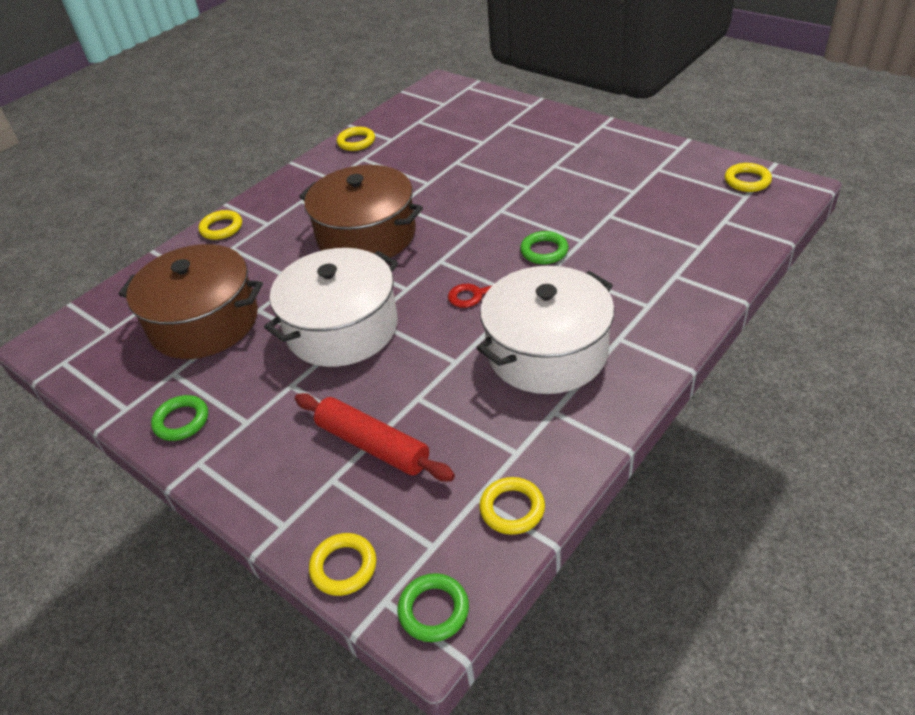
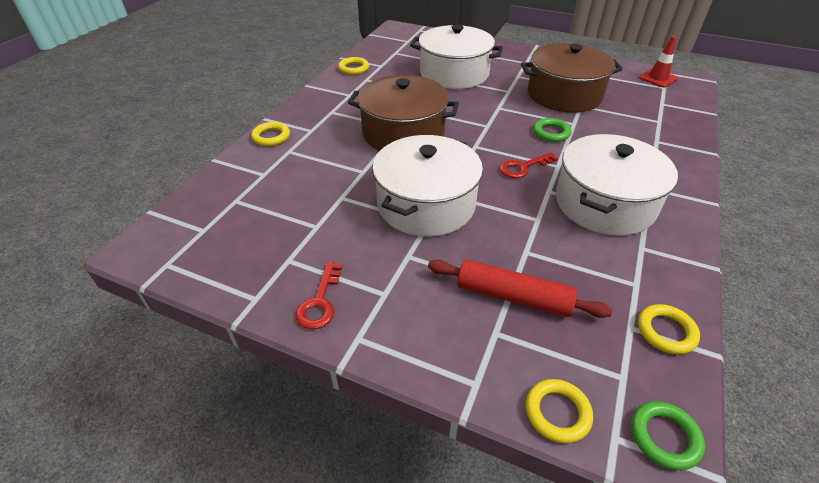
camera: 20 degrees left, 0 degrees up
brown pot [119,244,263,359] -> brown pot moved to [521,43,623,113]
green ring [151,395,208,441] -> red key [295,262,342,329]
yellow ring [725,163,772,192] -> red traffic cone [639,36,678,88]
none -> white pot [410,25,503,89]

